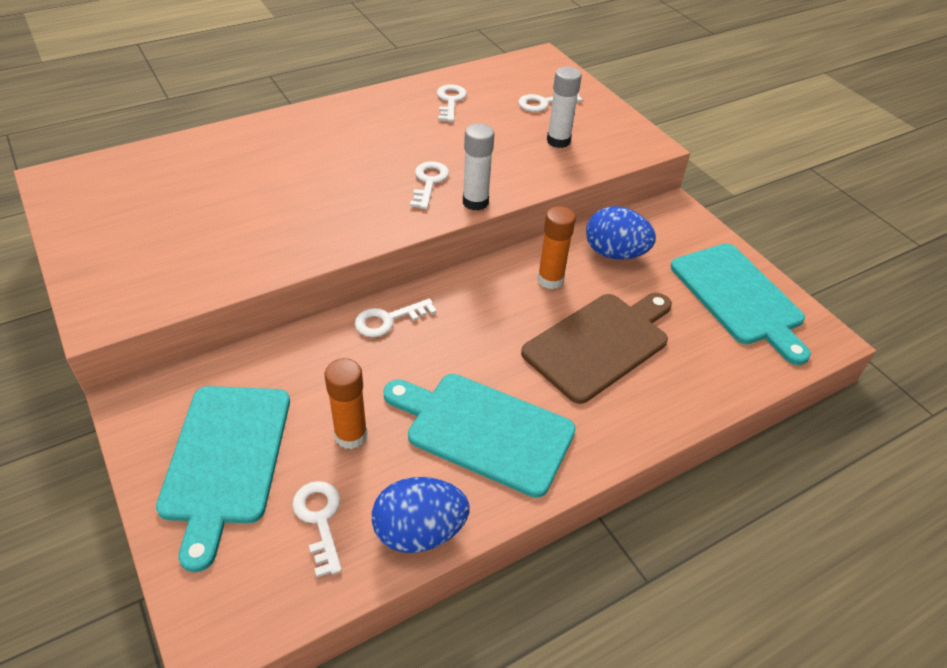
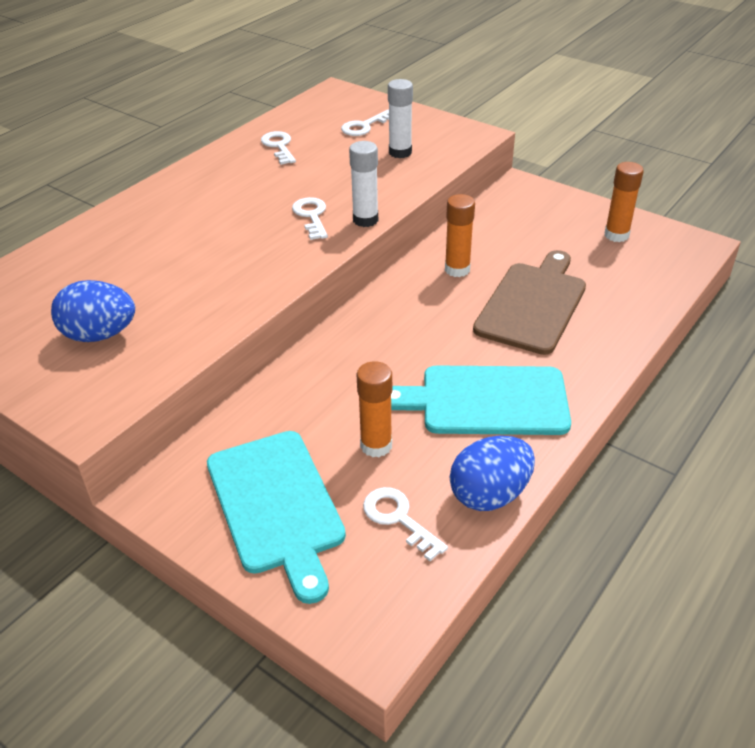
camera: 20 degrees left, 5 degrees down
white key [355,298,437,337] -> none
blue egg [586,206,656,259] -> blue egg moved to [51,280,135,342]
turquoise cutting board [671,243,811,365] -> orange glue stick [605,162,644,242]

